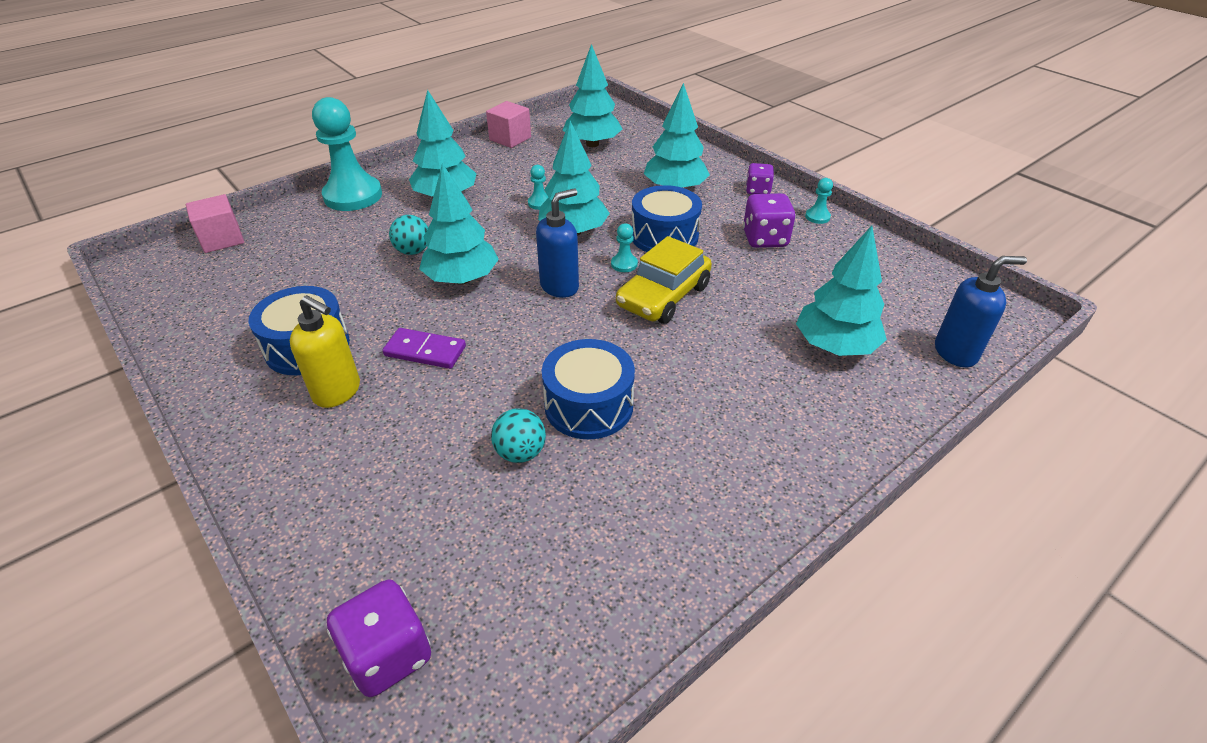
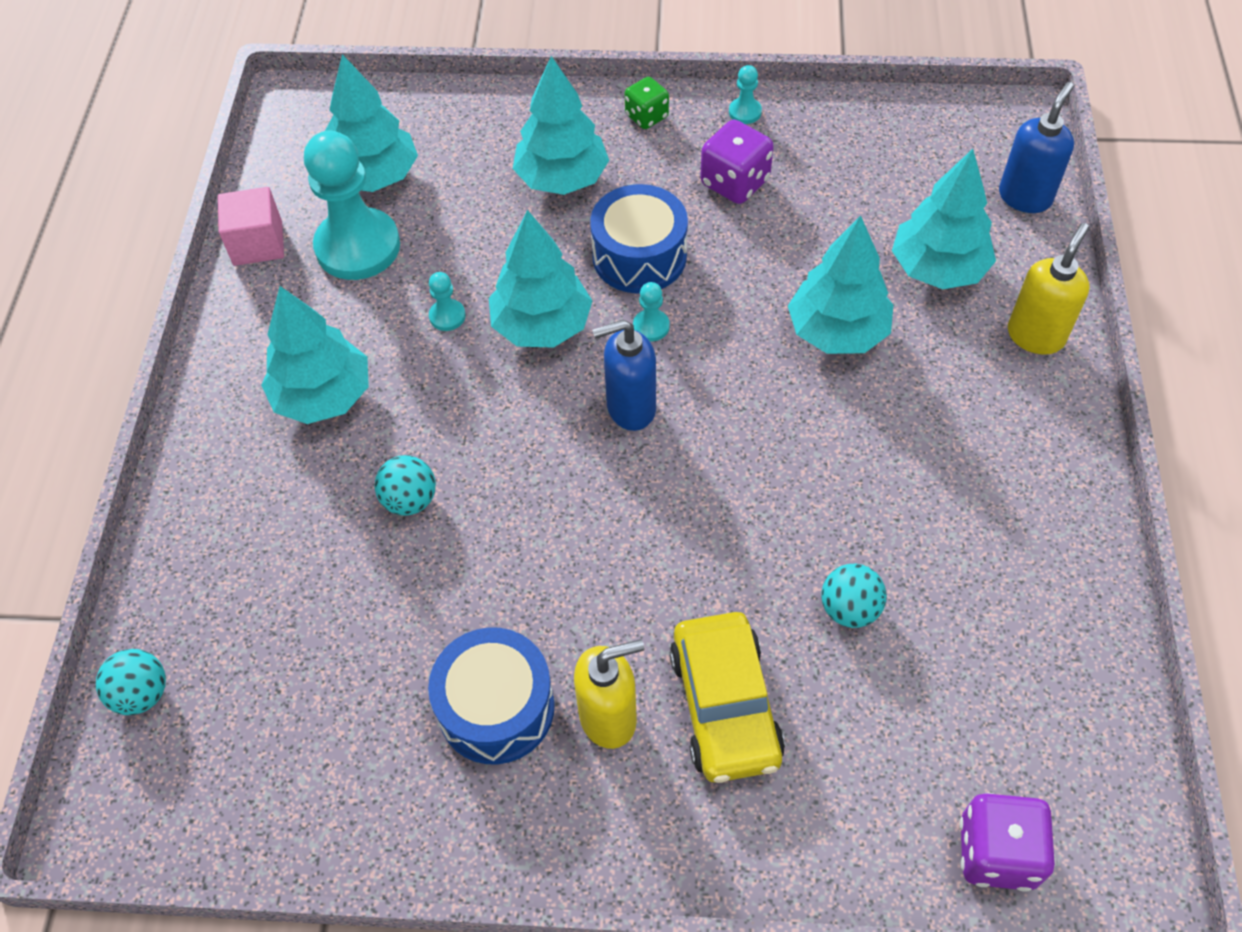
camera: 45 degrees left, 15 degrees up
pink cube [186,194,244,253] -> turquoise ball [96,649,166,715]
turquoise pawn [312,97,382,211] -> turquoise pawn moved to [304,131,400,280]
purple domino [382,328,466,369] -> none
turquoise tree [419,163,499,284] -> turquoise tree moved to [788,215,894,354]
blue soap dispenser [536,188,579,298] -> blue soap dispenser turned 105 degrees counterclockwise [592,320,656,431]
blue drum [542,339,635,439] -> none
yellow car [616,236,712,324] -> yellow car moved to [670,612,785,783]
purple dice [746,163,774,195] -> green dice [625,77,669,129]
none -> yellow soap dispenser [1008,223,1090,355]

